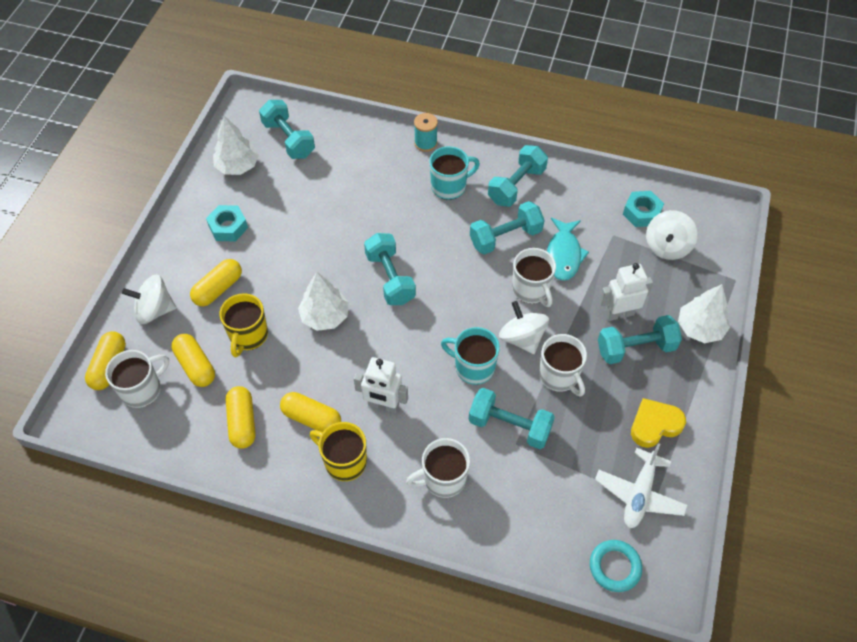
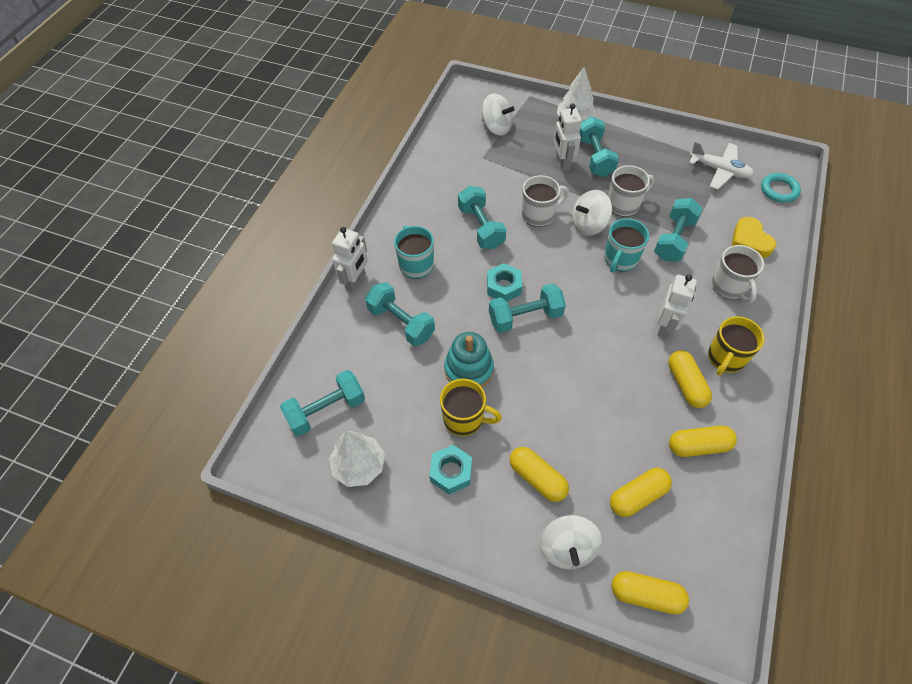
camera: 85 degrees left, 0 degrees up
white mug [105,350,169,408] -> none
yellow mug [219,293,268,357] -> yellow mug moved to [440,379,502,436]
yellow capsule [280,392,341,432] -> yellow capsule turned 45 degrees counterclockwise [668,350,712,408]
white tree [298,272,349,331] -> none
turquoise spool [414,113,438,152] -> white robot [332,227,368,292]
turquoise dumbbell [488,145,548,207] -> turquoise dumbbell moved to [365,282,435,346]
turquoise fish [547,218,589,281] -> none
turquoise nut [623,191,664,227] -> turquoise nut moved to [487,263,522,302]
yellow heart [631,398,686,448] -> yellow heart moved to [731,217,776,258]
none -> turquoise stacking toy [444,332,494,387]

